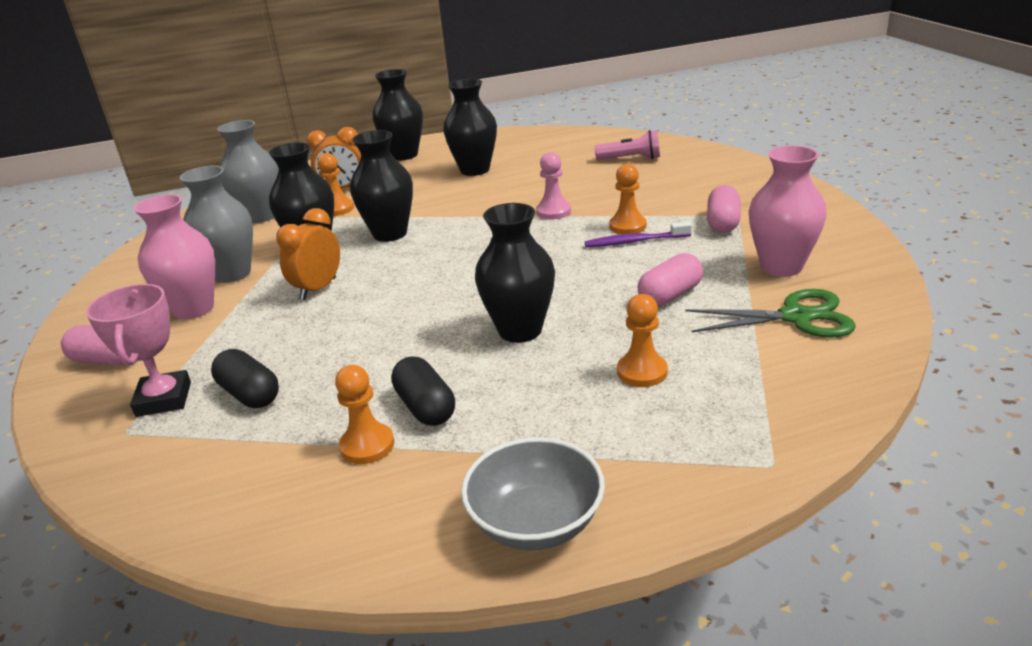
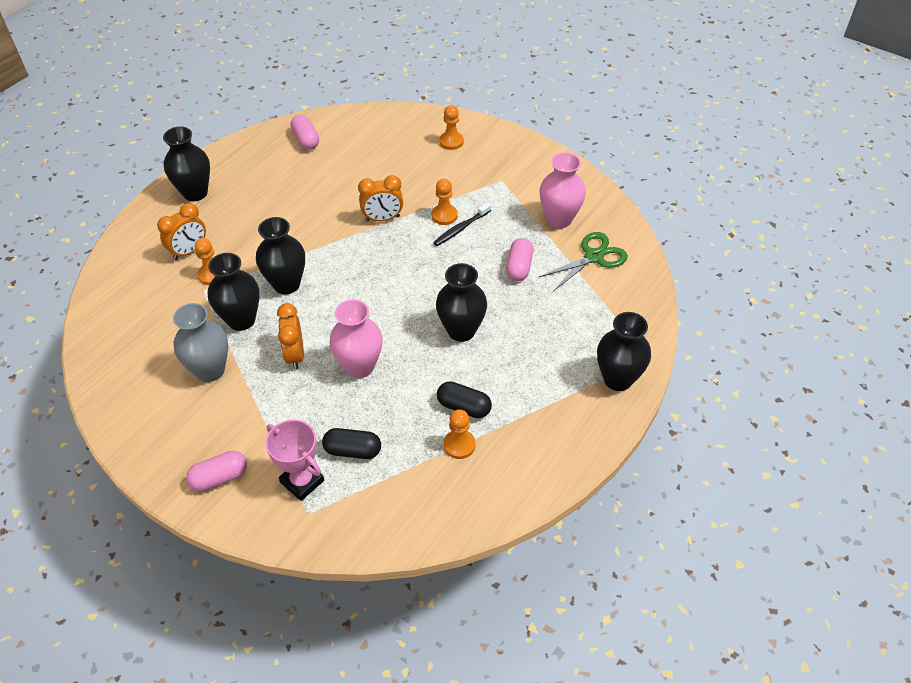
camera: 40 degrees left, 20 degrees up
pink vase [133,194,215,319] -> pink vase moved to [330,299,383,378]
grey vase [217,120,279,223] -> none
black vase [443,79,497,176] -> black vase moved to [597,312,651,391]
grey bowl [461,437,605,550] -> none
pink pawn [536,152,571,220] -> orange clock [358,175,403,221]
purple toothbrush [585,222,692,247] -> black toothbrush [433,202,491,246]
pink flashlight [595,130,660,160] -> none
orange pawn [617,294,668,387] -> orange pawn moved to [439,105,464,150]
pink capsule [707,185,741,233] -> pink capsule moved to [291,114,319,150]

